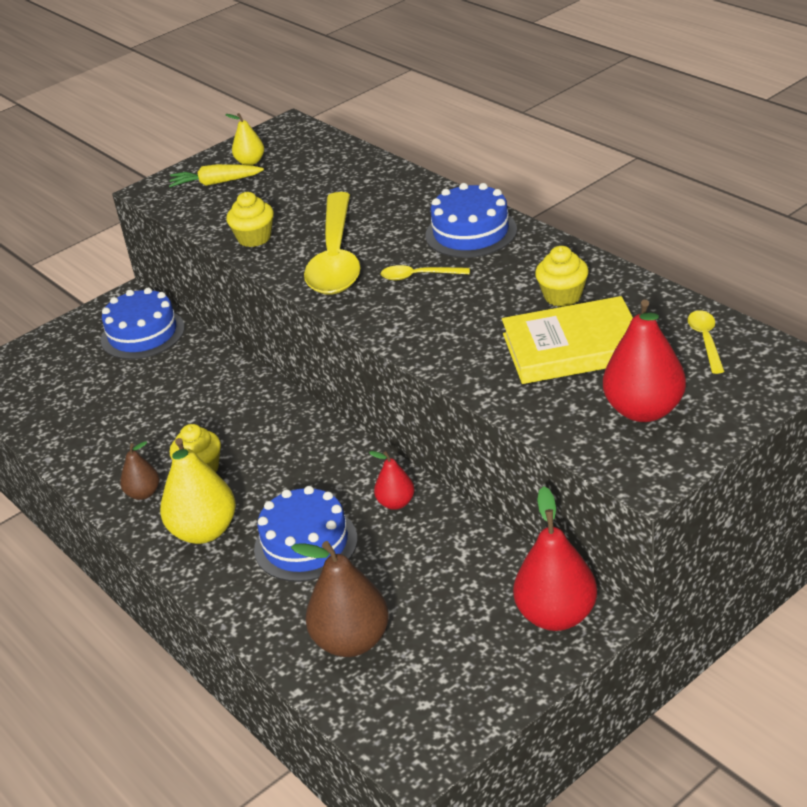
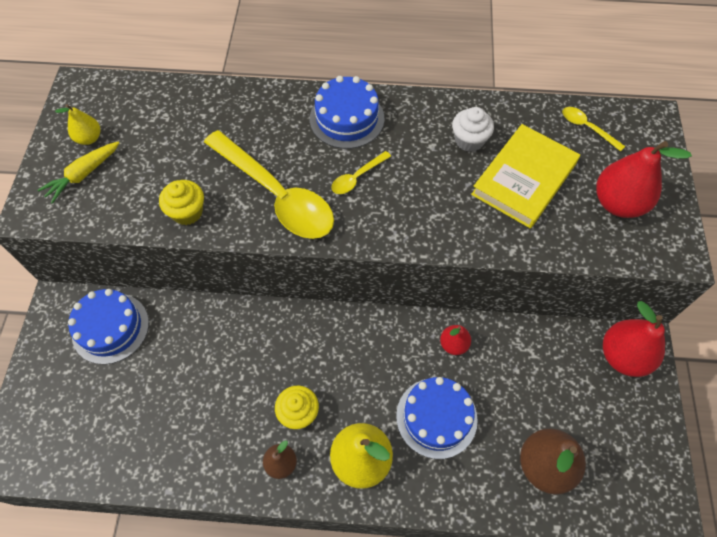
camera: 50 degrees left, 25 degrees up
yellow cupcake [535,246,589,307] -> white cupcake [452,107,494,152]

